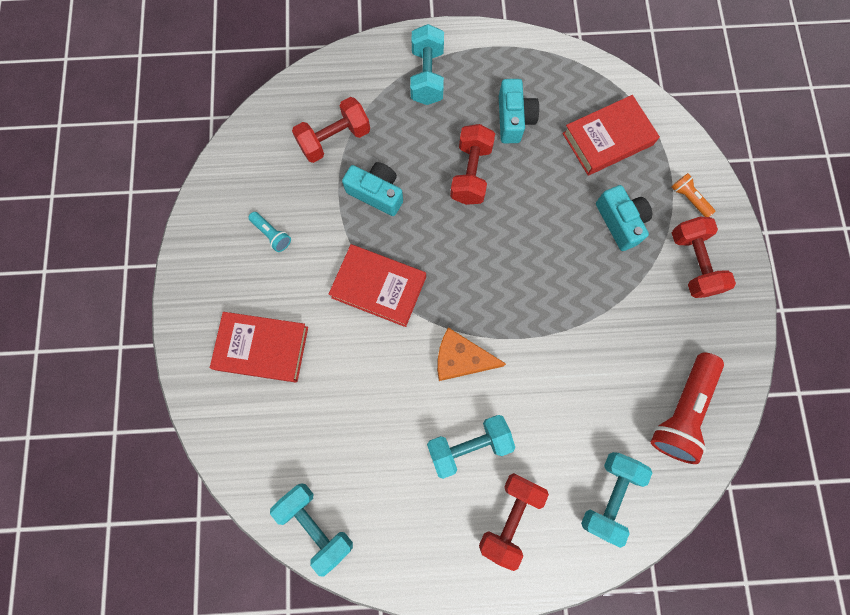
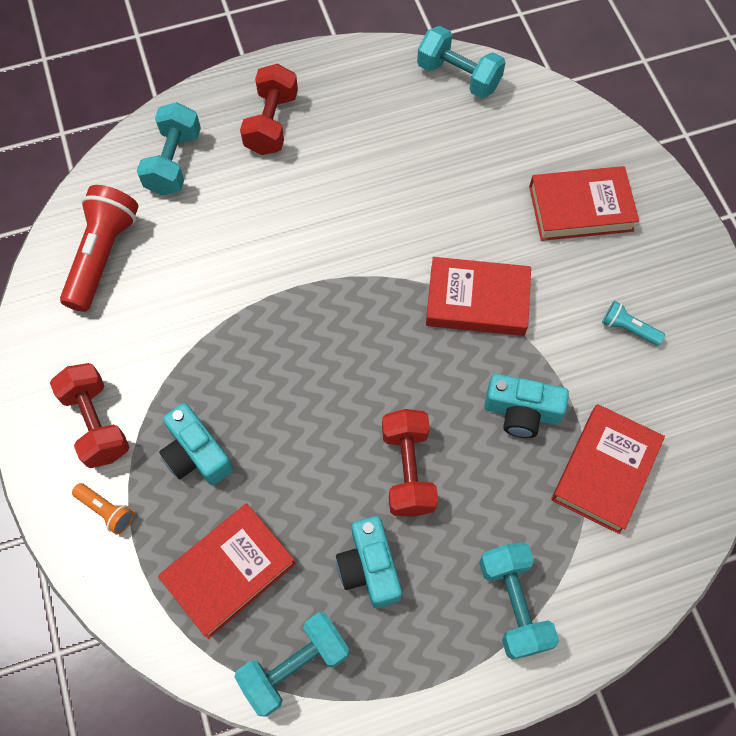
camera: 165 degrees right, 10 degrees down
red dumbbell [292,97,370,163] -> red book [551,404,665,534]
turquoise dumbbell [427,415,515,479] -> turquoise dumbbell moved to [235,612,350,717]
orange cheese [437,328,506,381] -> none

